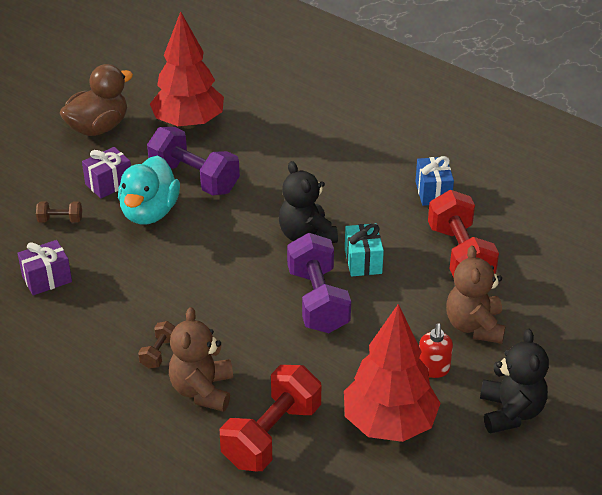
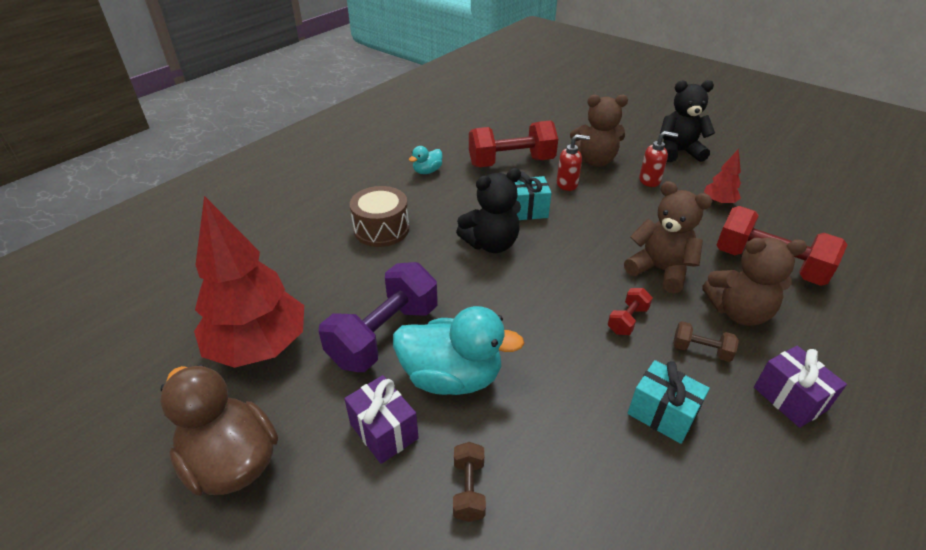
camera: 90 degrees left, 0 degrees up
purple gift [17,240,72,295] -> purple gift moved to [754,346,847,428]
purple dumbbell [287,233,351,333] -> none
red tree [344,304,441,442] -> red tree [704,149,741,205], size x0.45
blue gift [415,156,454,206] -> turquoise duck [409,146,443,174]
none -> brown drum [350,186,409,247]
none -> red soap dispenser [557,134,590,191]
none -> red dumbbell [608,288,653,335]
none -> brown teddy bear [624,181,712,293]
none -> turquoise gift [628,360,710,444]

